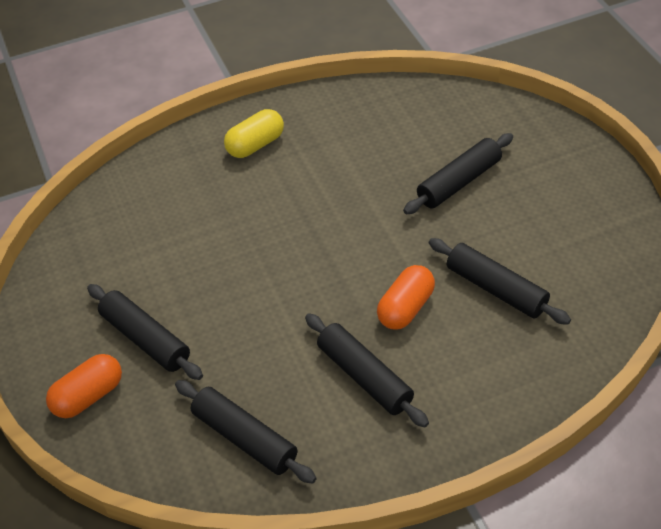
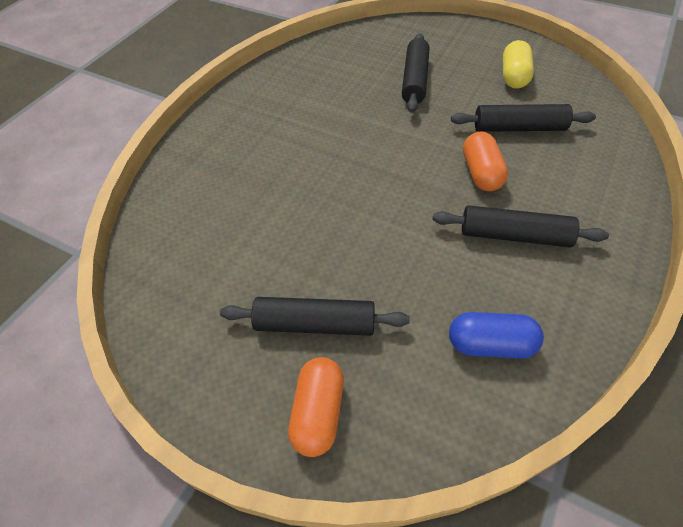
camera: 40 degrees left, 5 degrees up
black rolling pin [175,380,317,484] -> blue capsule [449,312,544,359]
yellow capsule [224,109,284,158] -> yellow capsule moved to [503,40,534,89]

